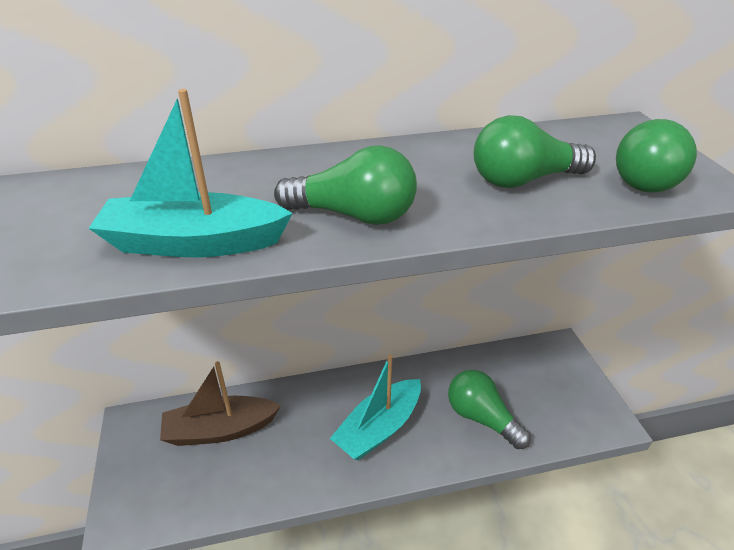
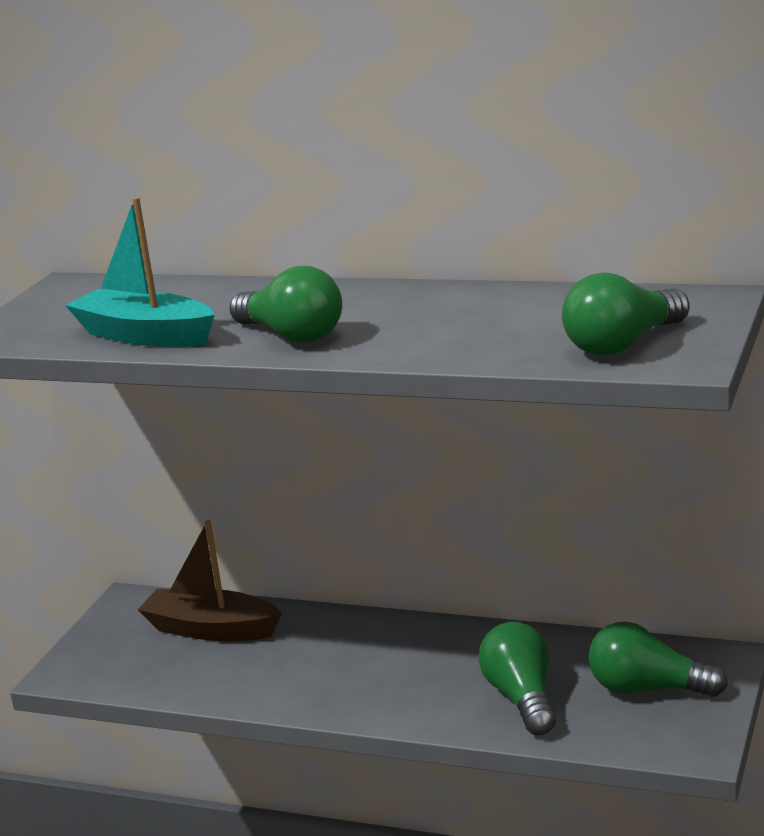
camera: 35 degrees right, 15 degrees down
turquoise boat [330,354,421,460] -> none
green light bulb [474,115,596,188] -> green light bulb moved to [589,622,728,697]

